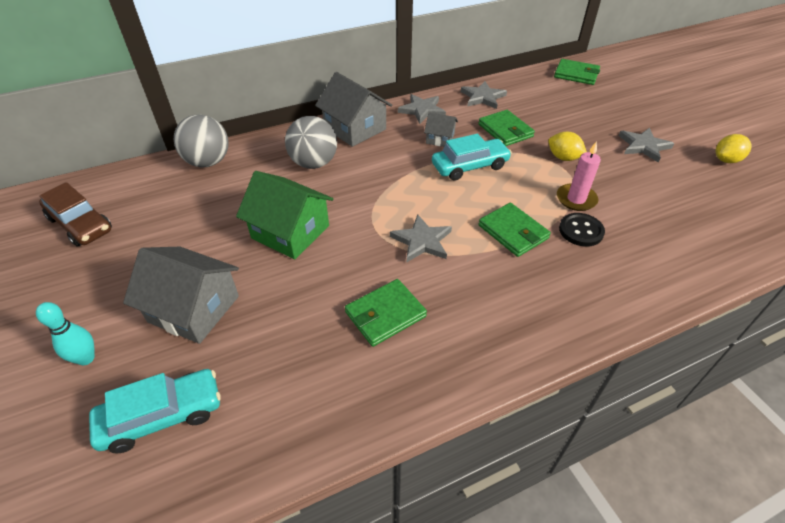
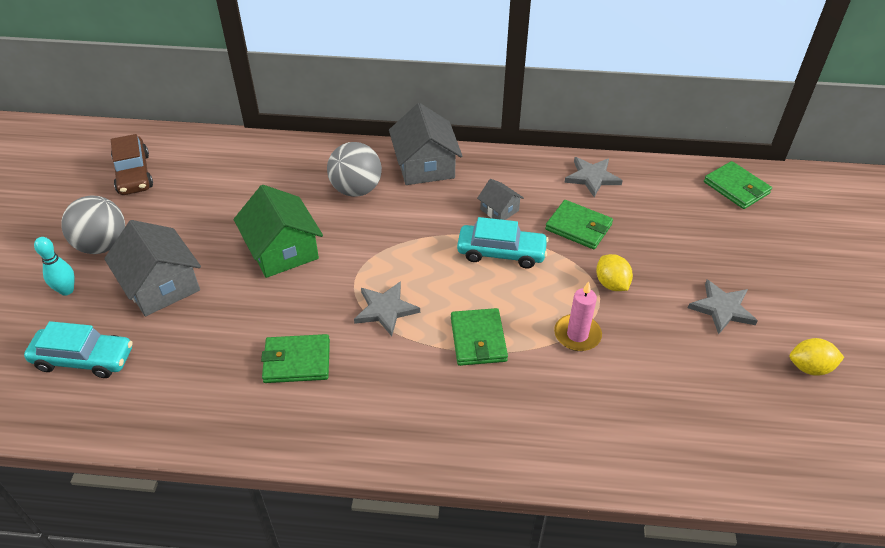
camera: 30 degrees right, 0 degrees up
grey ball [174,114,229,167] -> grey ball moved to [61,196,125,254]
grey star [398,94,446,124] -> none
green wallet [478,110,535,146] -> green wallet turned 60 degrees counterclockwise [545,200,613,249]
black button [559,213,605,247] -> none

